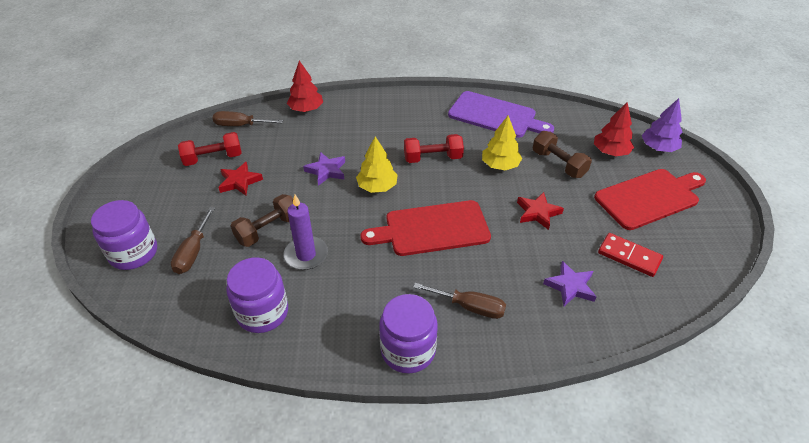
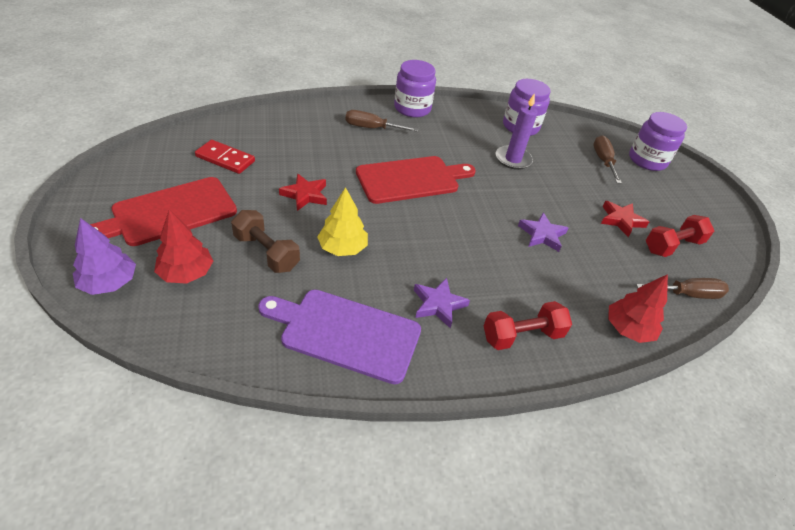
camera: 165 degrees right, 0 degrees up
brown dumbbell [230,194,293,247] -> none
yellow tree [356,137,398,193] -> none
red dumbbell [404,134,464,163] -> red dumbbell moved to [484,301,572,350]
purple star [543,261,597,306] -> purple star moved to [414,278,470,329]

